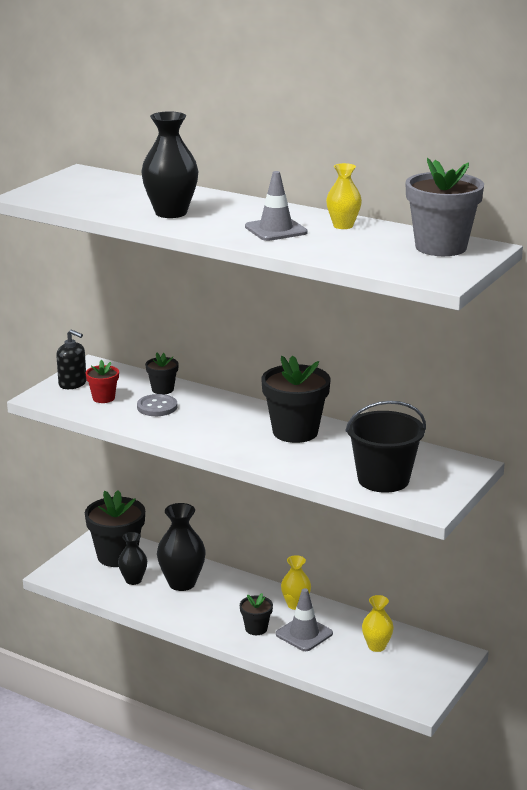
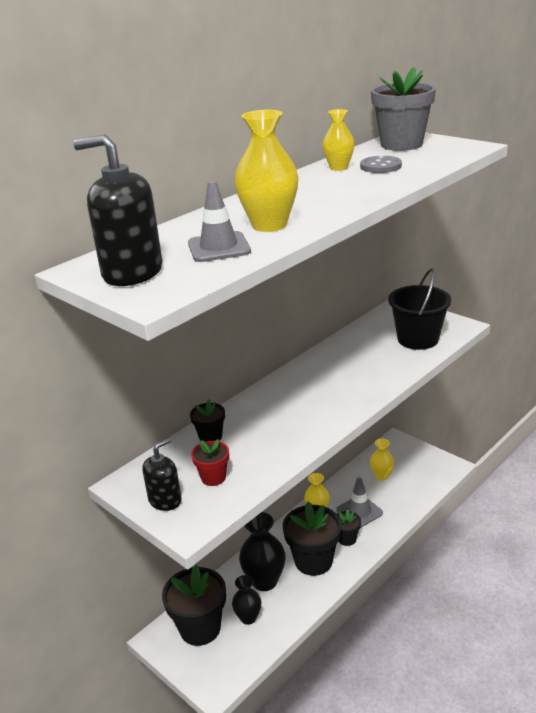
camera: 75 degrees left, 5 degrees up
grey button [137,394,177,416] -> grey button moved to [360,156,402,173]
black vase [141,111,198,218] -> yellow vase [235,110,298,232]
grey traffic cone [245,171,308,241] -> grey traffic cone moved to [188,181,251,262]
black flower pot [261,355,331,443] -> black flower pot moved to [283,502,341,576]
none -> black soap dispenser [73,135,162,286]

